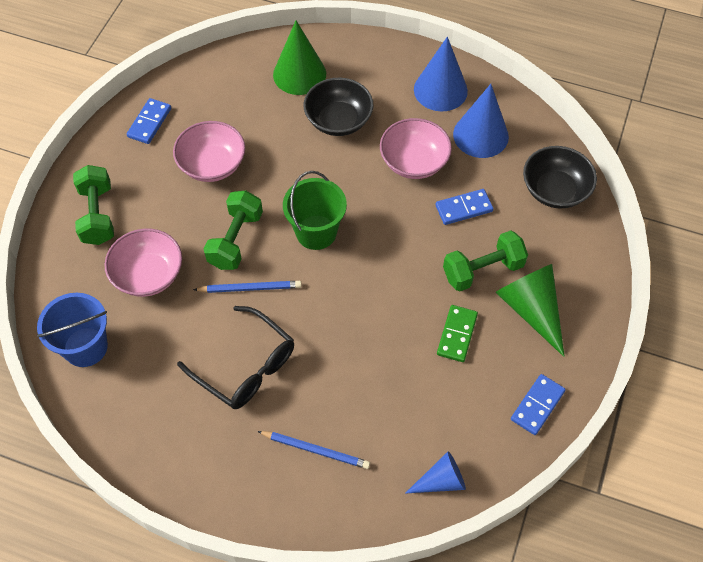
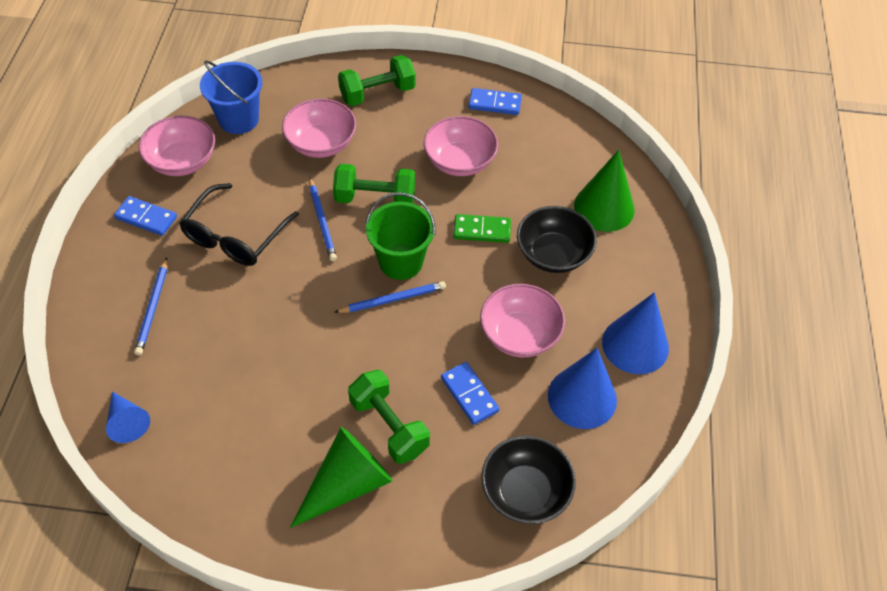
camera: 75 degrees right, 5 degrees down
green domino [437,305,478,362] -> green domino moved to [453,214,511,243]
blue domino [511,374,566,435] -> blue domino moved to [114,196,177,236]
none -> pink bowl [139,116,215,176]
none -> blue pencil [334,281,446,313]

